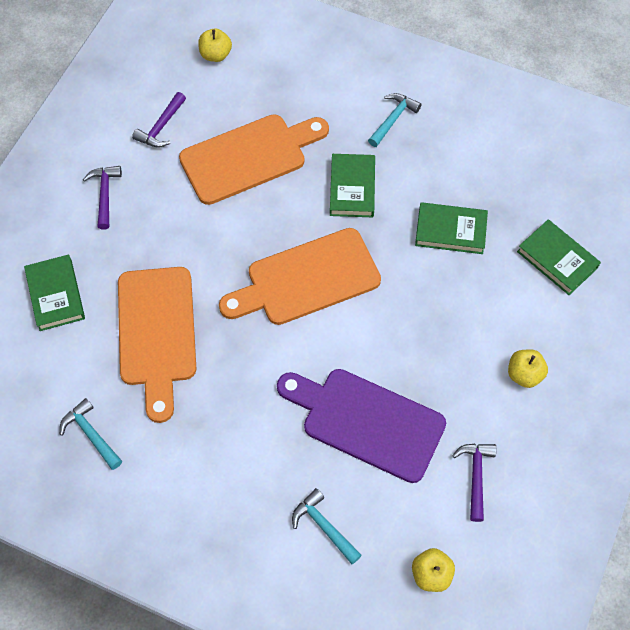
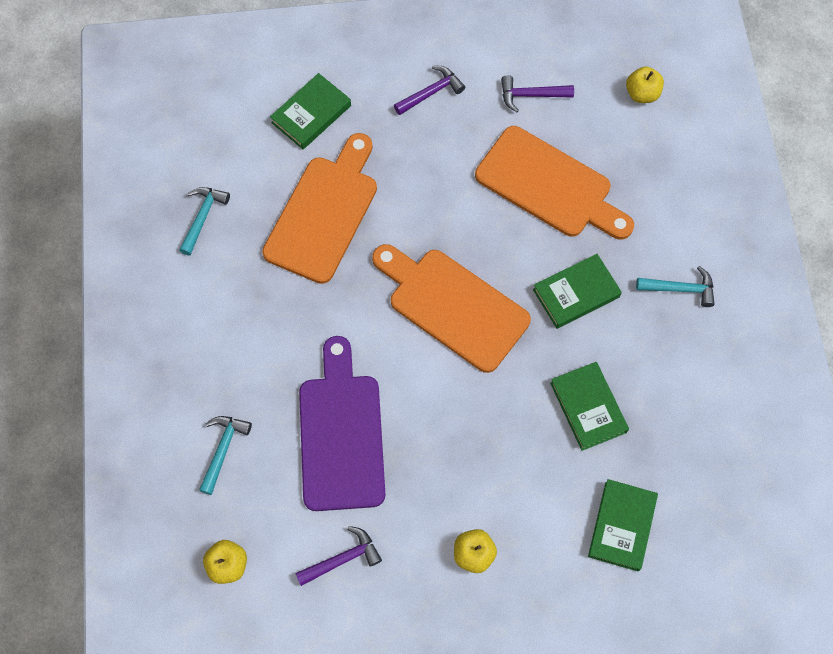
camera: 60 degrees right, 5 degrees up
orange cutting board [118,267,196,423] -> orange cutting board turned 150 degrees clockwise [262,133,377,284]

